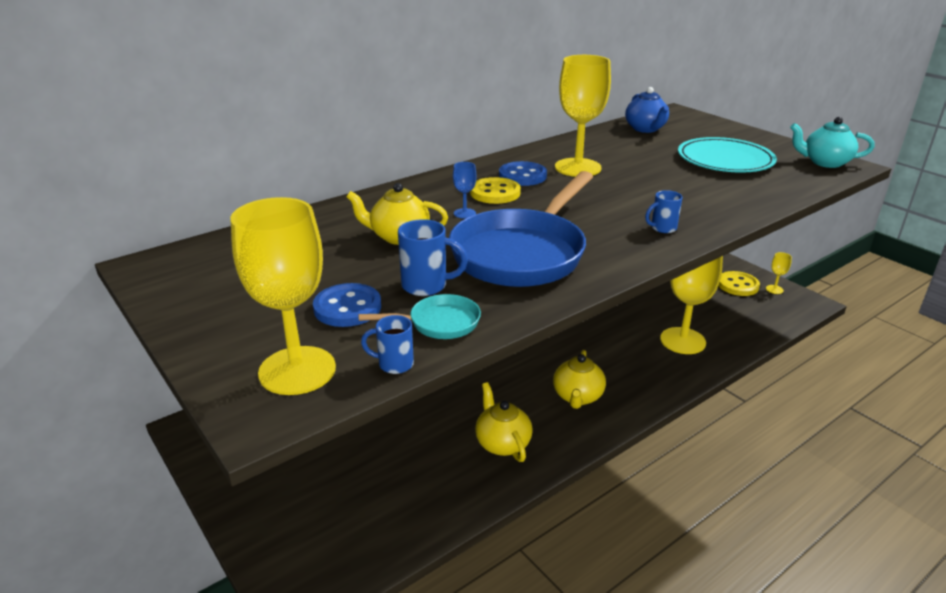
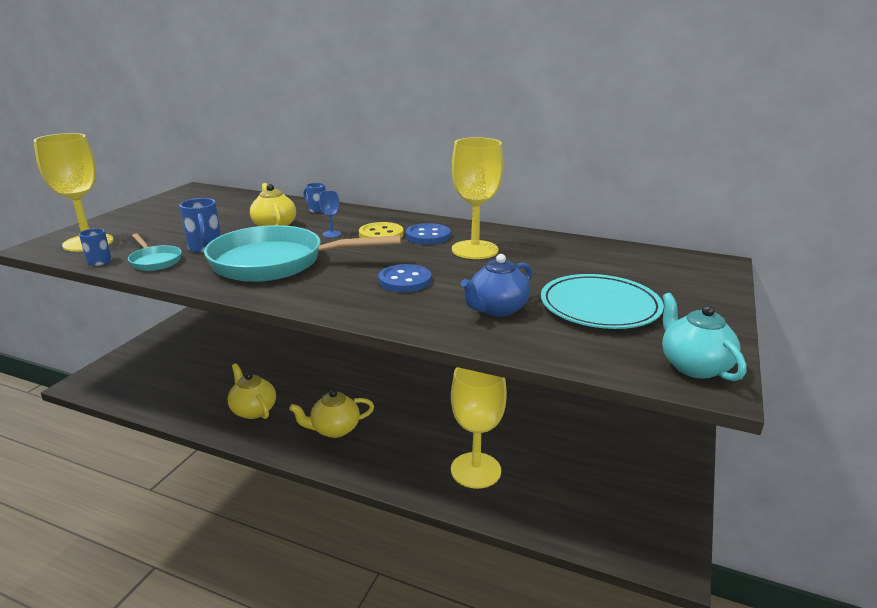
camera: 60 degrees right, 5 degrees down
blue button [313,283,381,327] -> blue button moved to [378,264,431,292]
blue pan [449,171,593,287] -> turquoise pan [204,225,402,282]
yellow teapot [475,382,533,462] -> yellow teapot turned 75 degrees counterclockwise [228,363,276,419]
blue teapot [625,87,669,133] -> blue teapot moved to [461,254,532,317]
blue mug [645,190,683,233] -> blue mug moved to [303,183,326,213]
yellow button [719,271,760,296] -> none
yellow goblet [766,252,792,294] -> none

